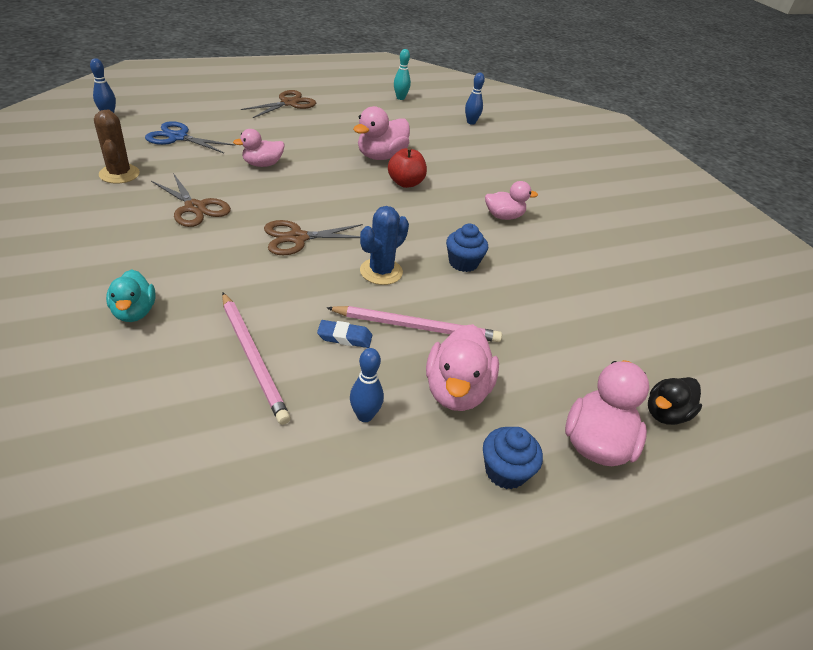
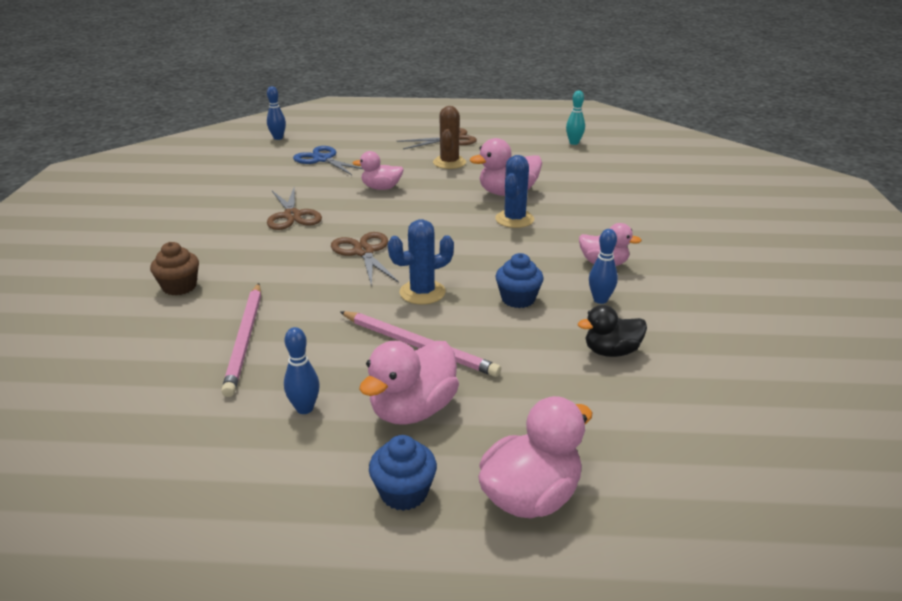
camera: 30 degrees right, 10 degrees down
brown cactus [94,110,140,184] -> brown cactus moved to [433,106,466,169]
turquoise duck [106,269,155,322] -> brown cupcake [150,242,199,295]
brown scissors [264,220,363,255] -> brown scissors turned 60 degrees clockwise [331,232,399,287]
blue eraser [317,320,372,348] -> none
red apple [388,147,427,188] -> blue cactus [495,155,534,228]
blue bowling pin [465,72,485,125] -> blue bowling pin moved to [589,229,618,304]
black duck [648,377,702,425] -> black duck moved to [578,305,647,357]

